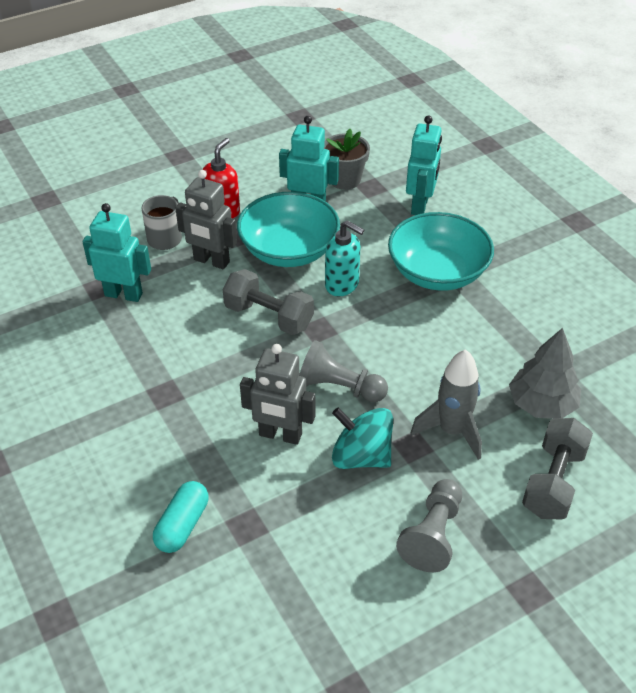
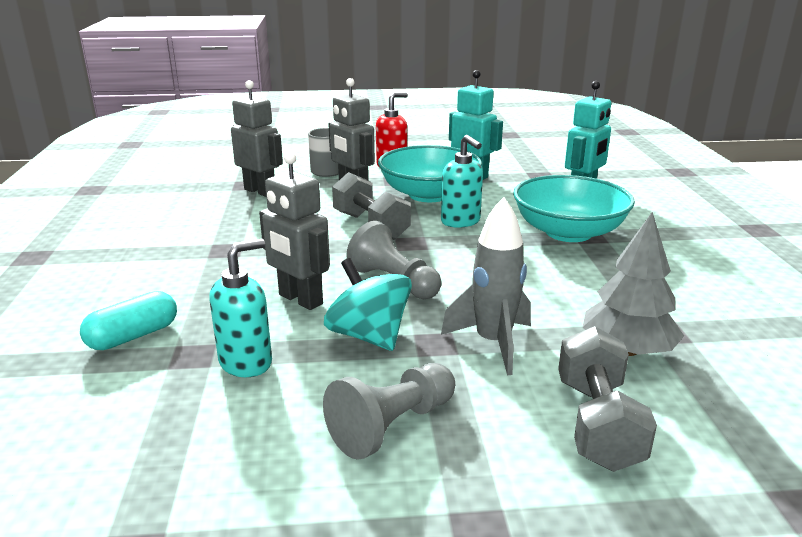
camera: 25 degrees right, 20 degrees down
turquoise robot [82,203,151,302] -> grey robot [231,80,283,197]
grey flower pot [324,129,370,190] -> none
grey dumbbell [522,418,593,520] -> grey dumbbell turned 45 degrees counterclockwise [558,326,657,472]
none -> turquoise soap dispenser [209,239,272,377]

